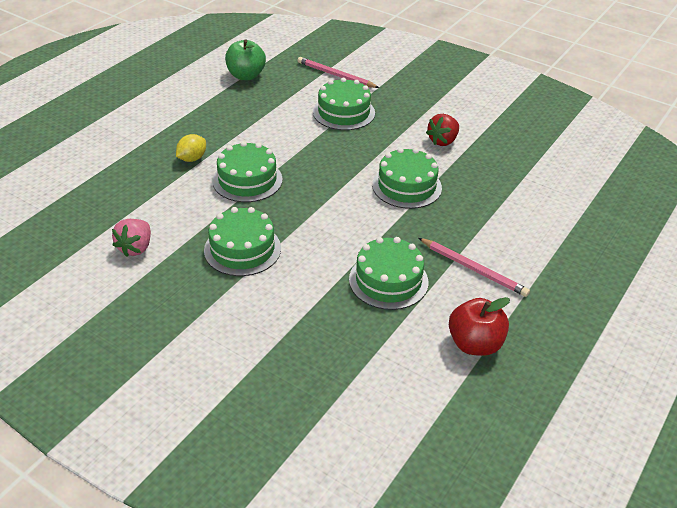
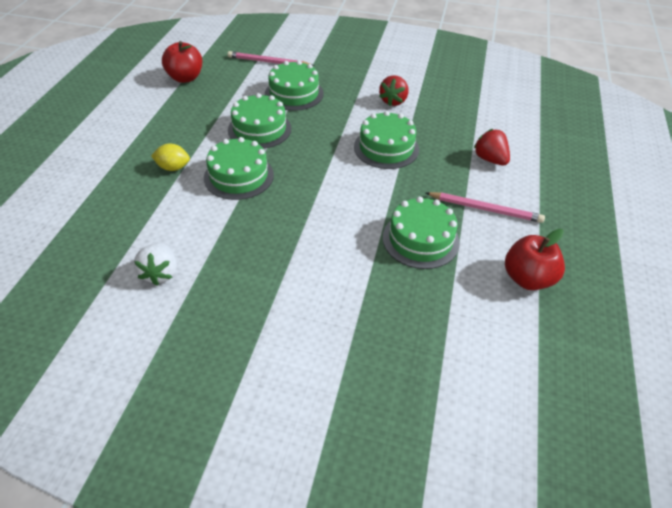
camera: 20 degrees left, 5 degrees up
pink strawberry [112,219,151,257] -> white strawberry [134,243,177,286]
yellow lemon [176,134,206,162] -> yellow lemon turned 75 degrees clockwise [151,144,190,171]
green cake [204,207,281,276] -> green cake moved to [228,93,291,149]
green apple [225,39,266,80] -> red apple [162,41,202,83]
none -> red strawberry [474,129,510,165]

